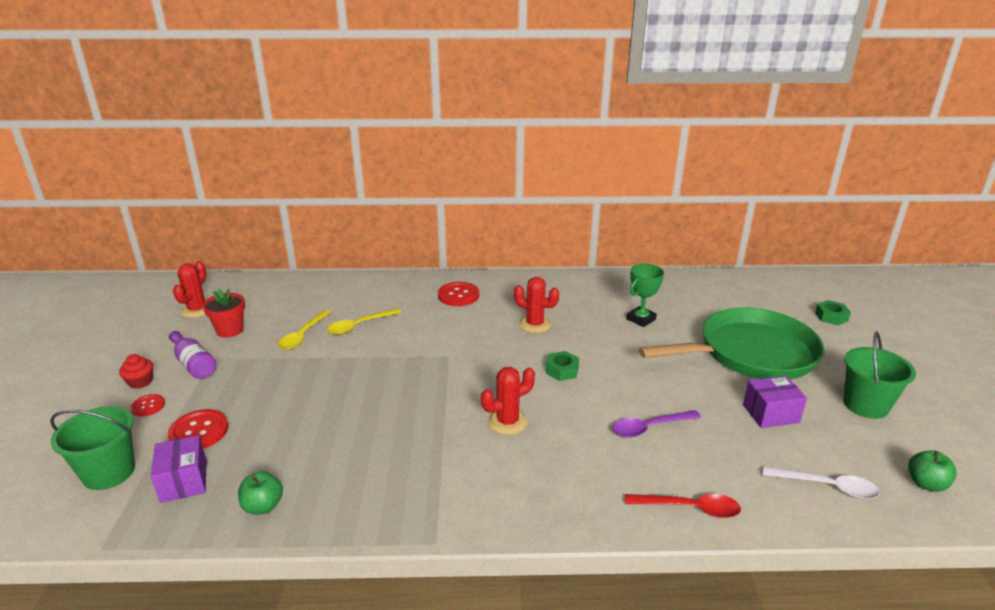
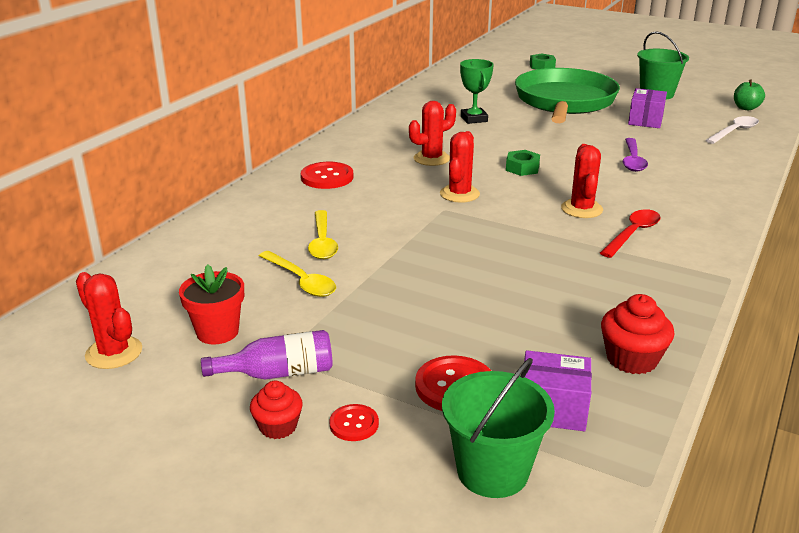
camera: 60 degrees left, 0 degrees up
green apple [238,471,283,514] -> red cupcake [601,294,674,374]
red spoon [625,494,741,518] -> red spoon moved to [600,209,661,258]
none -> red cactus [440,131,480,203]

